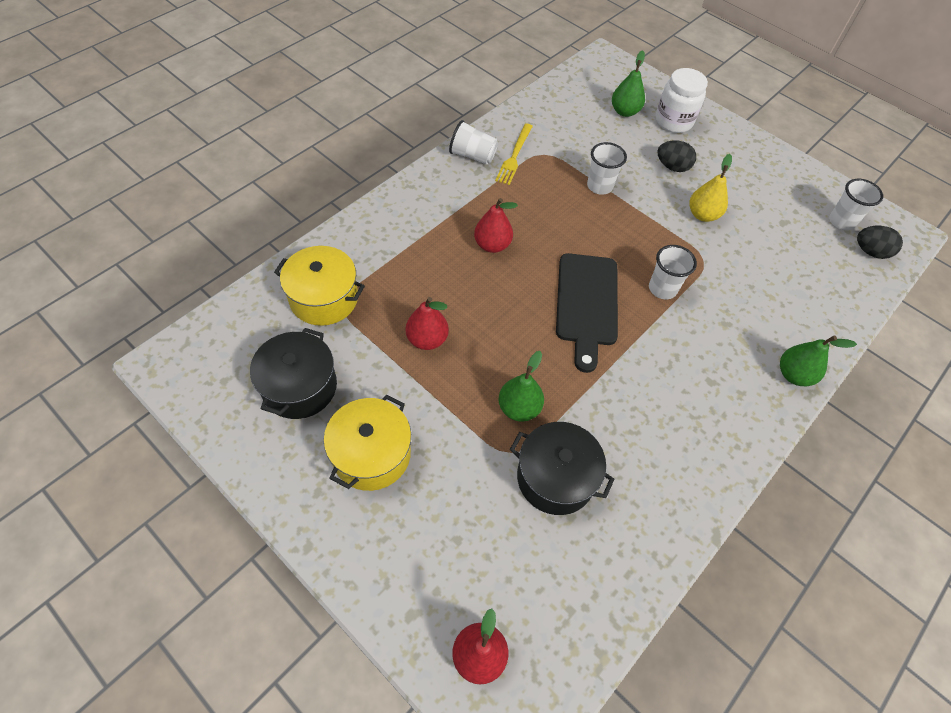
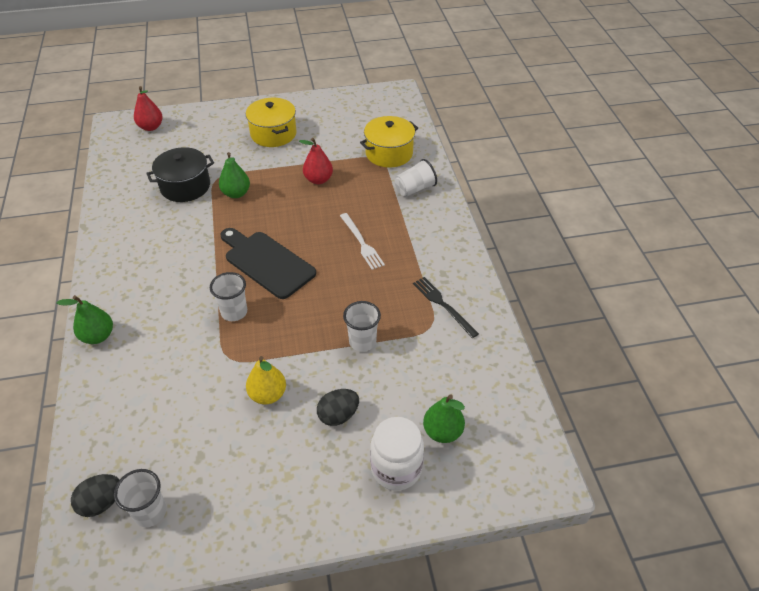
camera: 130 degrees right, 10 degrees down
black pot [250,328,337,419] -> none
white cup [449,120,498,164] -> white cup moved to [395,159,437,197]
red pear [474,198,518,253] -> white fork [340,213,385,270]
yellow fork [495,123,533,185] -> black fork [413,277,479,338]

